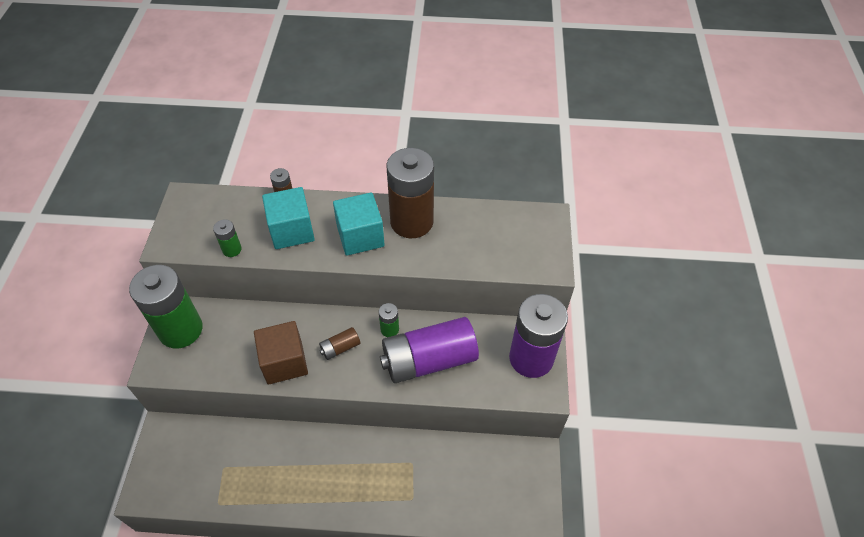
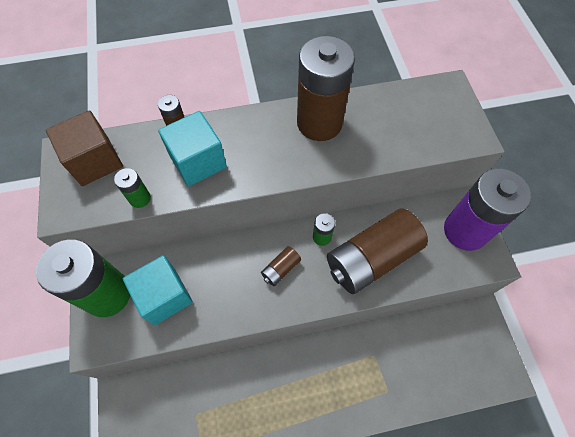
camera: 15 degrees left, 10 degrees up
brown cube [254,321,308,385] -> brown cube moved to [46,110,123,186]
turquoise cube [333,192,385,256] -> turquoise cube moved to [123,255,193,325]
purple battery [380,317,479,383] -> brown battery [327,209,428,294]

